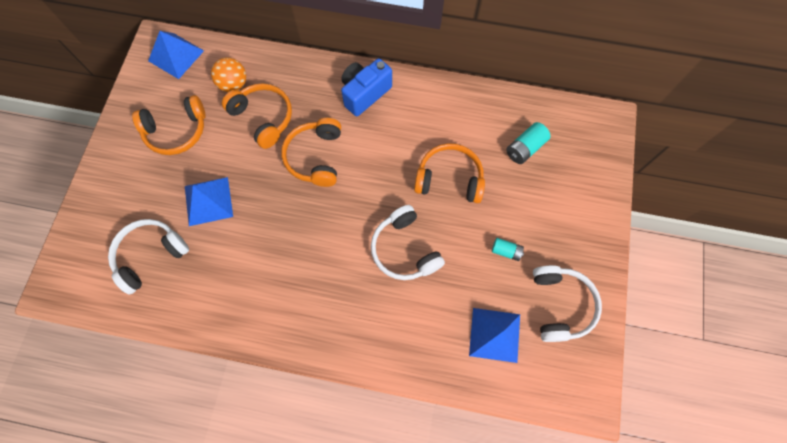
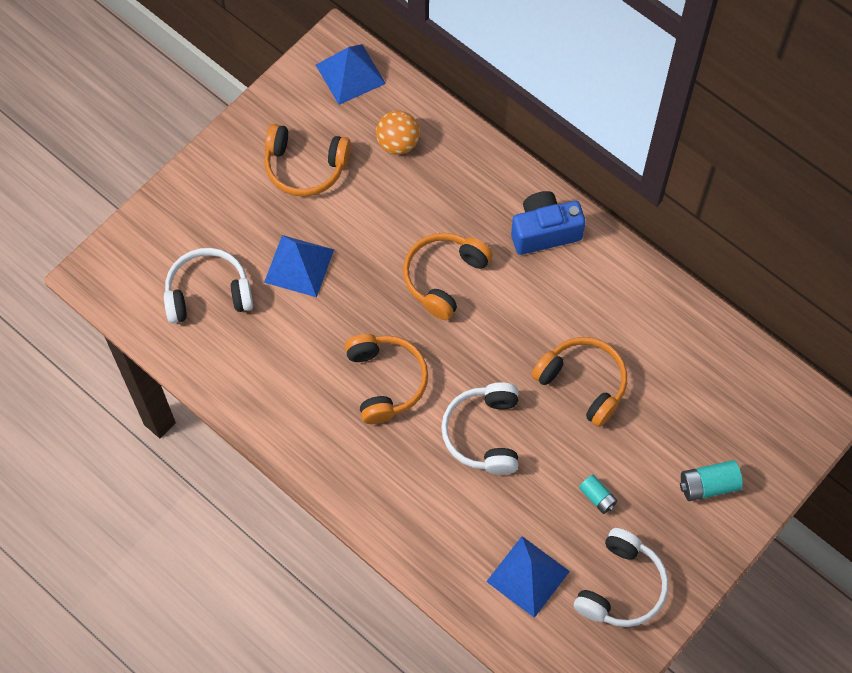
camera: 30 degrees right, 5 degrees down
orange headphones [222,83,292,149] -> orange headphones moved to [345,334,428,424]
turquoise battery [506,122,551,164] -> turquoise battery moved to [680,460,743,501]

